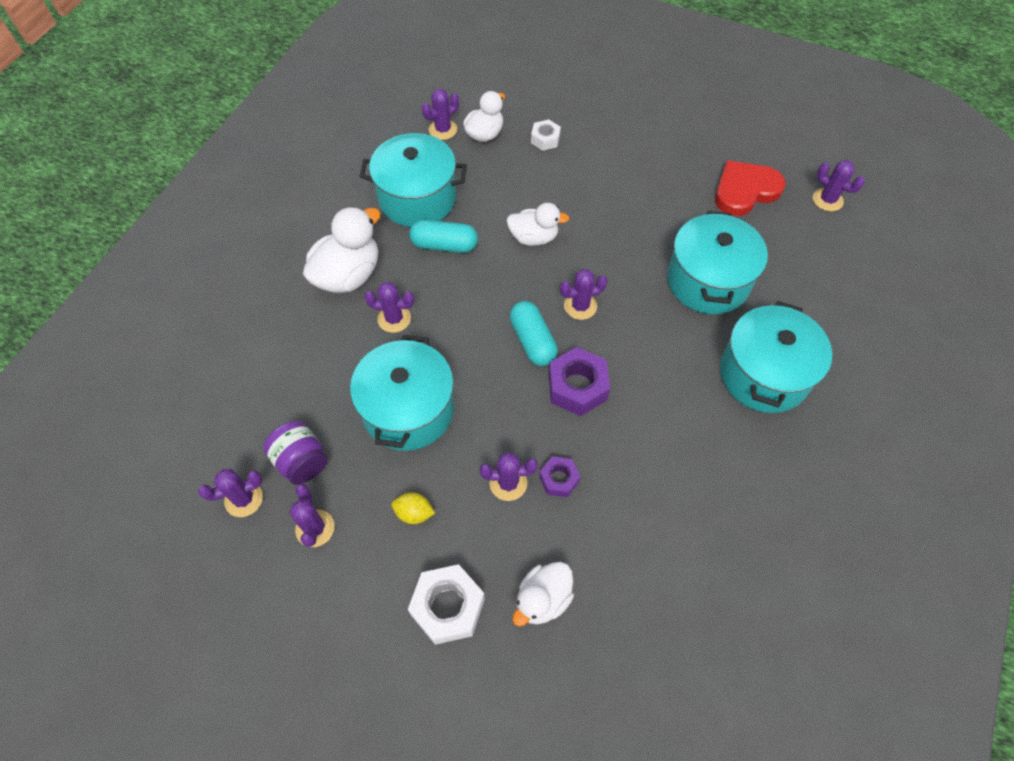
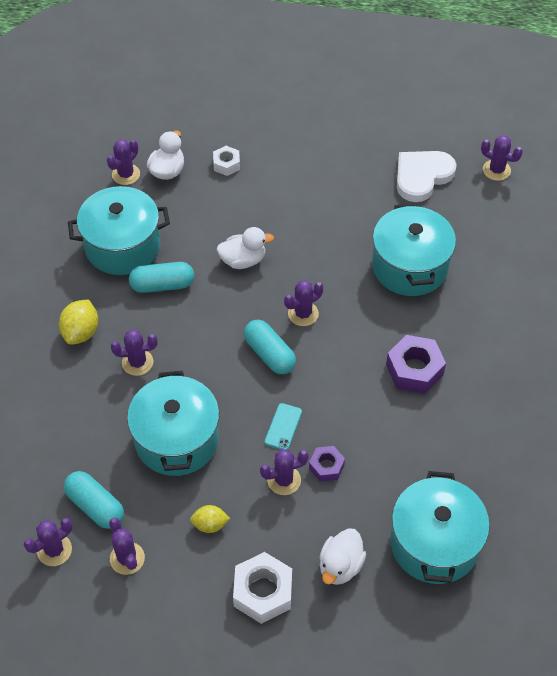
camera: 15 degrees left, 5 degrees down
purple jar [263,421,328,485] -> turquoise capsule [64,471,124,529]
white duck [303,207,381,293] -> yellow lemon [59,299,98,345]
purple nut [548,347,610,416] -> purple nut moved to [386,335,446,394]
red heart [715,160,786,216] -> white heart [397,151,457,202]
turquoise pot [720,301,832,413] -> turquoise pot moved to [390,471,490,584]
none -> turquoise phone [264,403,302,450]

